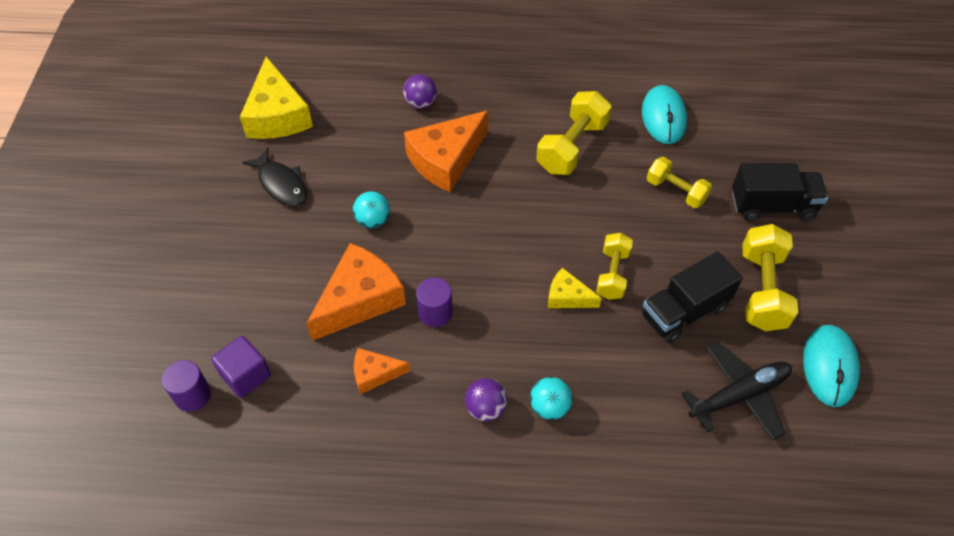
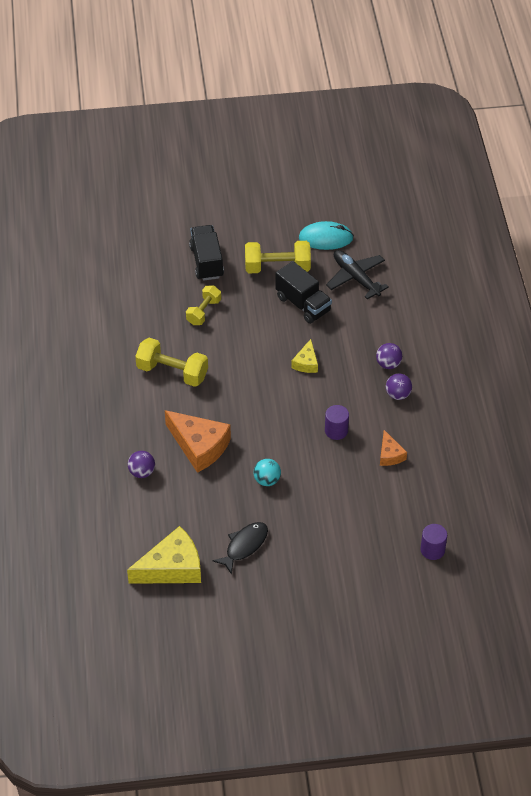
camera: 100 degrees left, 5 degrees down
purple cube [211,336,271,398] -> none
orange cheese [306,243,406,341] -> none
turquoise ball [530,377,573,420] -> purple ball [376,343,402,369]
yellow dumbbell [596,233,633,300] -> none
turquoise mouse [642,85,687,144] -> none

